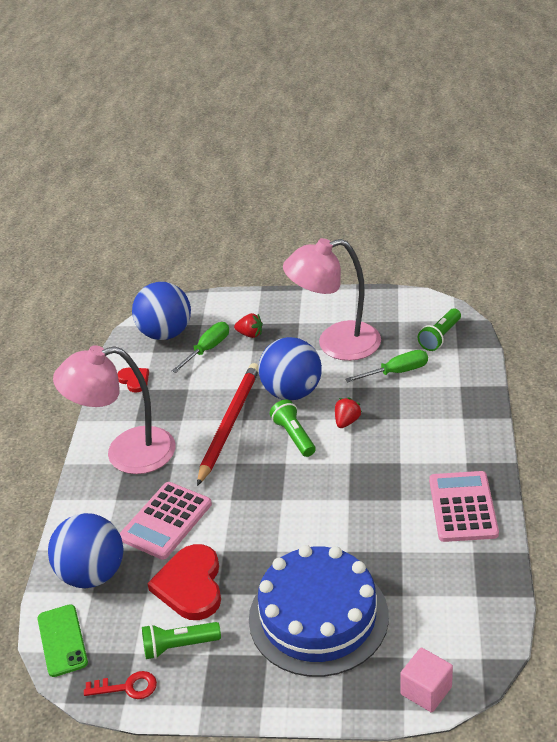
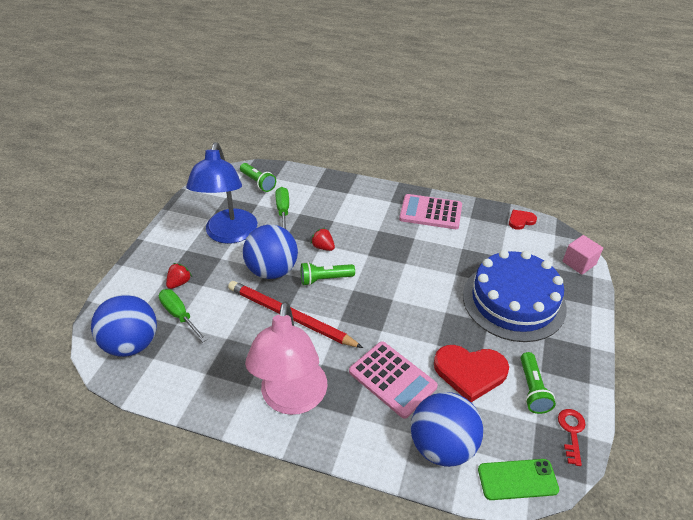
camera: 80 degrees left, 5 degrees up
red heart [117,368,149,393] -> red heart moved to [509,210,537,230]
pink lamp [283,238,381,361] -> blue lamp [186,142,257,244]

